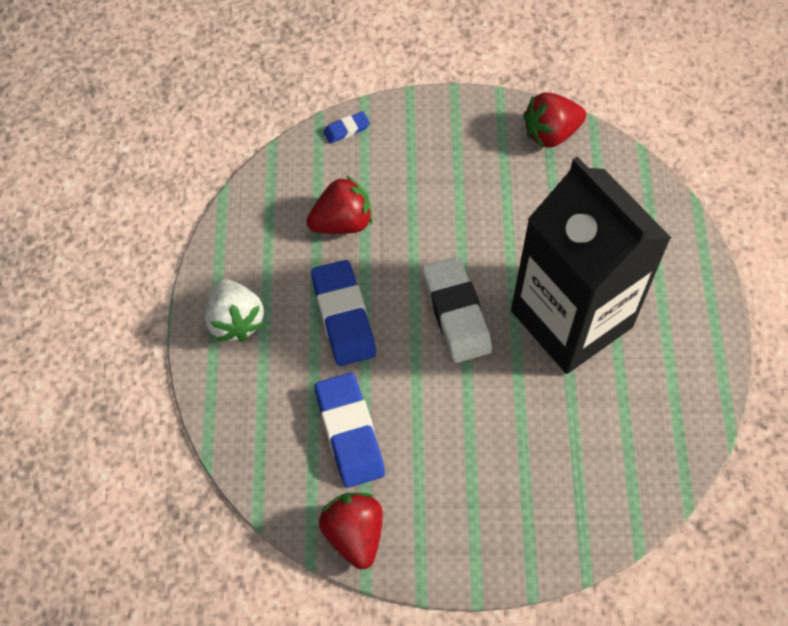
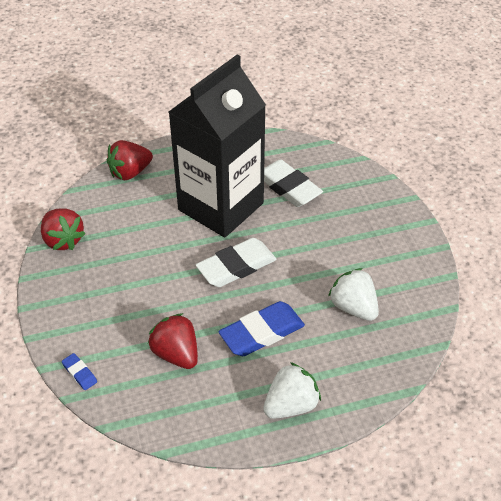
camera: 105 degrees left, 15 degrees down
blue eraser [315,373,385,488] -> white strawberry [328,268,379,321]
red strawberry [319,493,383,570] -> red strawberry moved to [107,140,153,180]
none -> white eraser [264,159,323,207]

